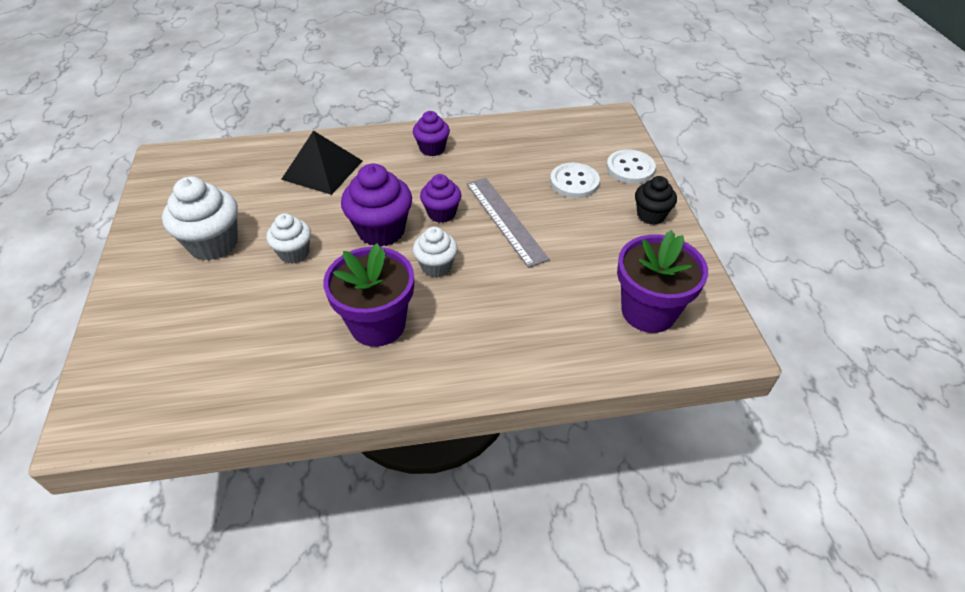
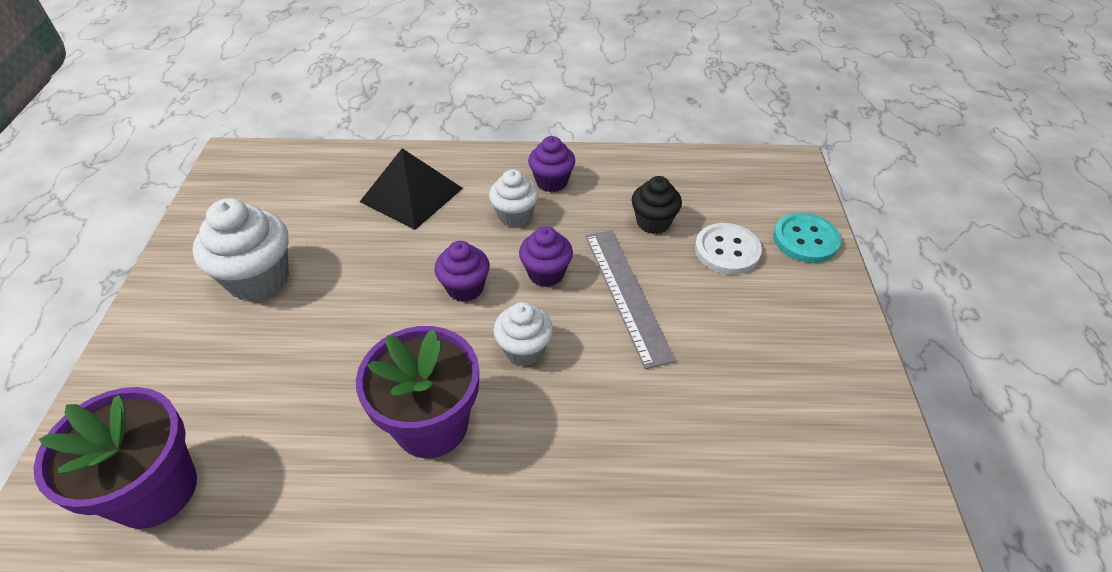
camera: 10 degrees right, 0 degrees up
white cupcake [266,213,311,264] -> white cupcake moved to [489,169,539,227]
purple cupcake [341,164,412,247] -> purple cupcake [435,241,490,302], size x0.61
white button [606,149,656,184] -> turquoise button [773,212,841,263]
purple flower pot [617,230,708,333] -> purple flower pot moved to [34,387,197,529]
black cupcake [635,176,677,225] -> black cupcake moved to [631,176,682,234]

